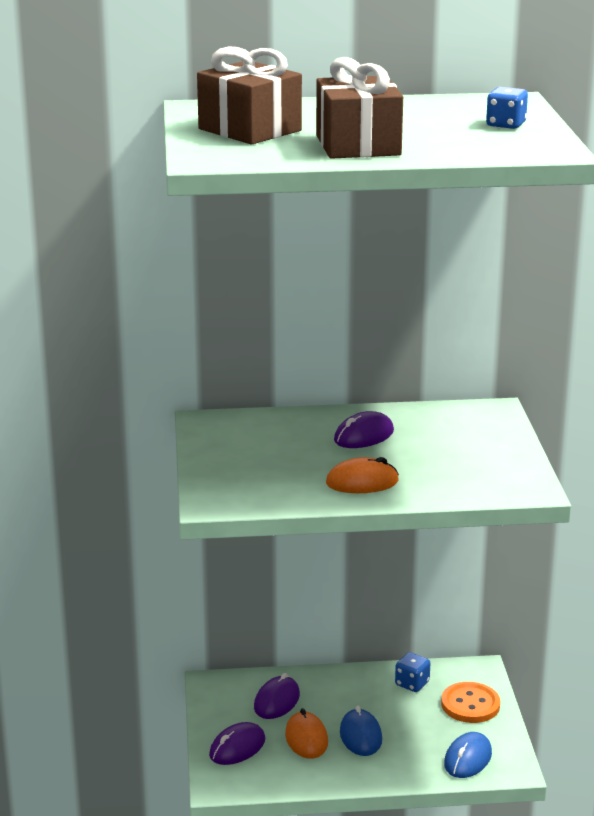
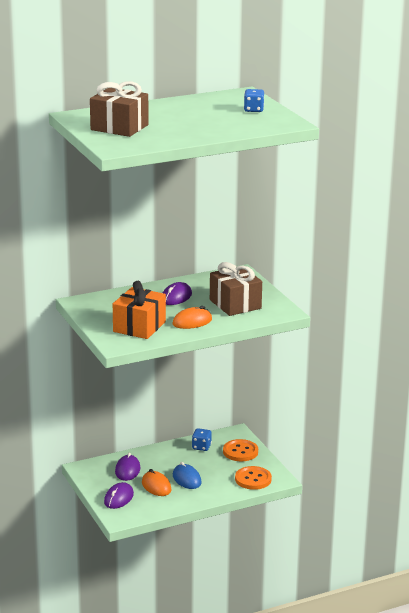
camera: 20 degrees left, 0 degrees up
brown gift [316,57,403,159] -> brown gift moved to [210,262,262,316]
blue mouse [444,732,492,778] -> orange button [235,466,272,490]
none -> orange gift [113,281,166,339]

